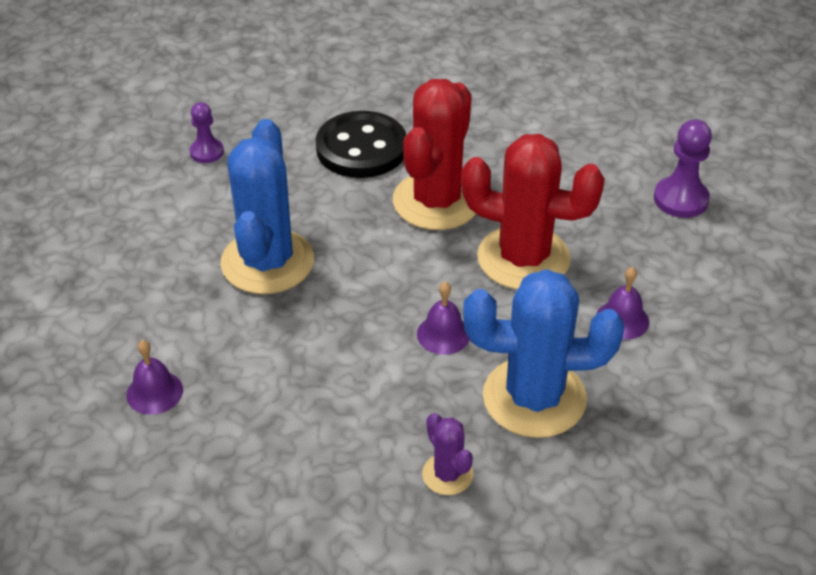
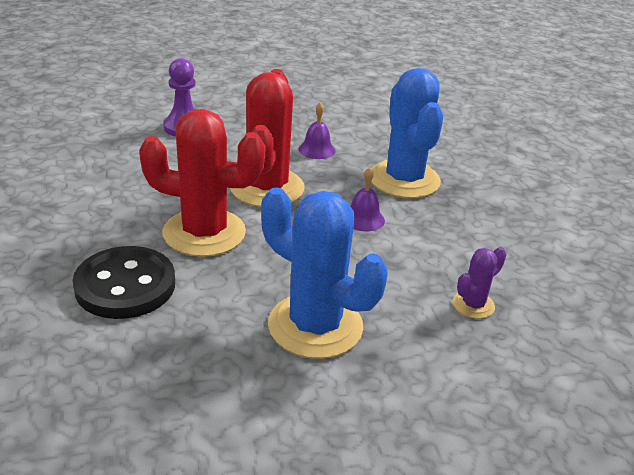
camera: 105 degrees left, 10 degrees down
purple bell [126,340,183,415] -> none
purple pawn [190,102,224,163] -> none
blue cactus [220,119,314,294] -> blue cactus turned 45 degrees clockwise [261,187,388,359]
purple cactus [422,413,474,495] -> purple cactus moved to [453,247,507,319]

